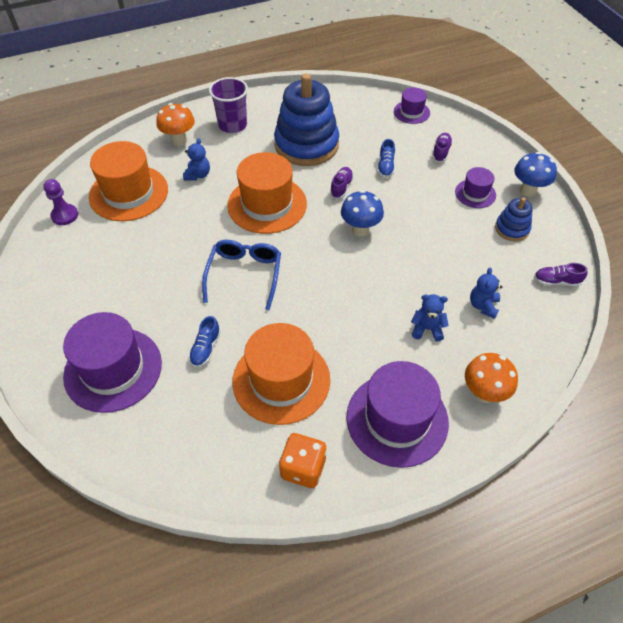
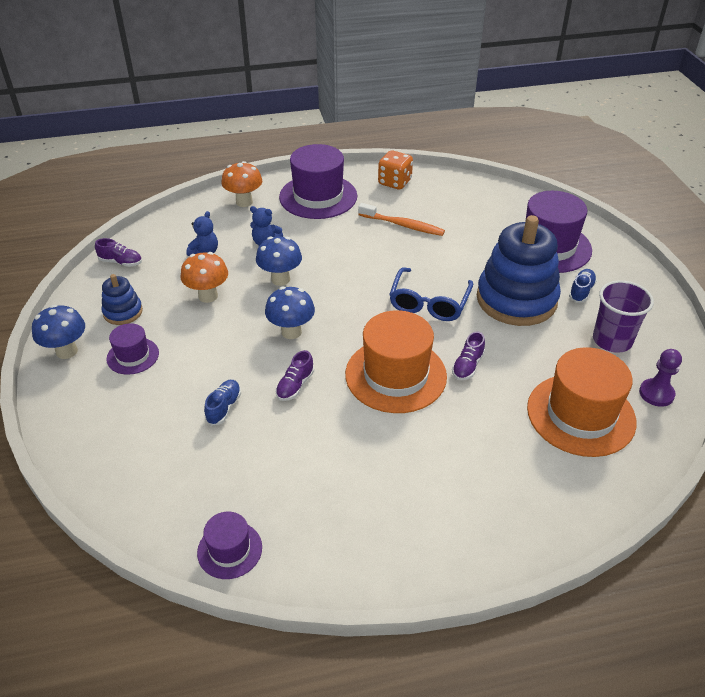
camera: 170 degrees left, 10 degrees down
orange mushroom [156,103,195,146] -> orange mushroom moved to [181,252,228,303]
blue teddy bear [183,138,210,181] -> none
blue shoe [189,316,221,367] -> blue shoe moved to [569,269,597,302]
purple cup [209,77,248,133] -> purple cup moved to [593,280,654,353]
orange hat [233,323,330,425] -> orange toothbrush [358,203,445,236]
blue stacking toy [274,73,339,166] -> blue stacking toy moved to [477,215,561,326]
purple hat [394,87,430,124] -> purple hat moved to [197,512,262,579]
purple shoe [432,133,453,162] -> purple shoe moved to [452,331,485,380]
none -> blue mushroom [256,236,302,286]

